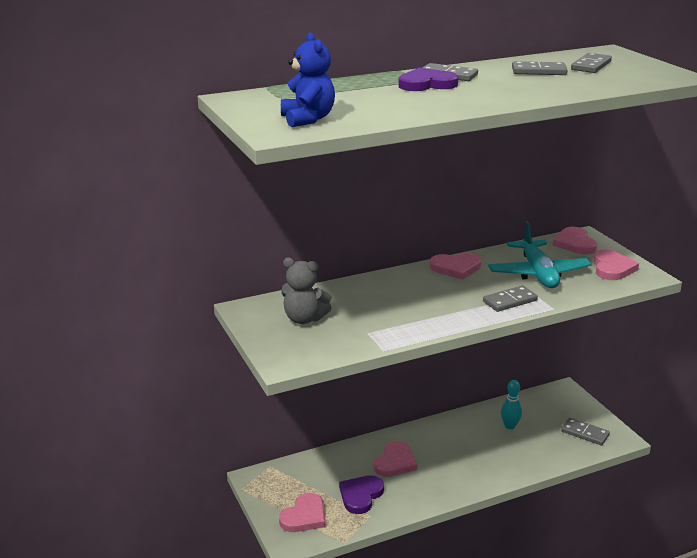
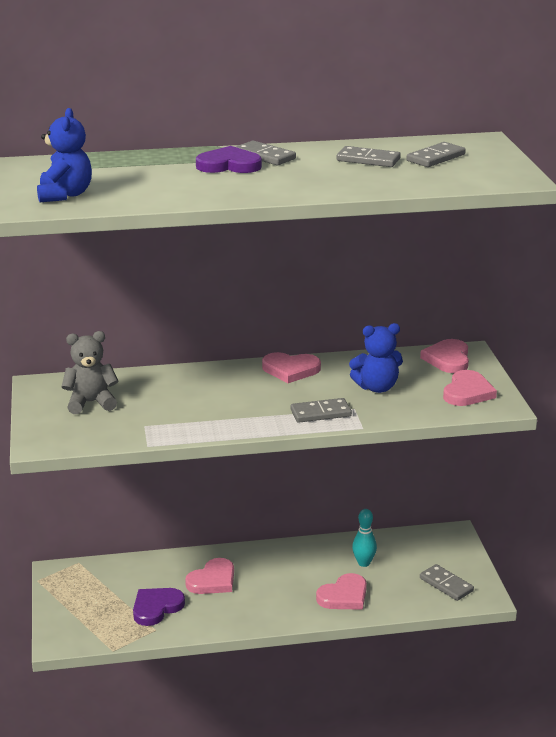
camera: 15 degrees right, 0 degrees up
pink heart [279,493,325,532] -> pink heart moved to [316,573,367,610]
grey teddy bear [282,258,332,324] -> grey teddy bear turned 135 degrees clockwise [62,331,118,414]
turquoise plane [488,221,592,288] -> blue teddy bear [349,323,403,393]

